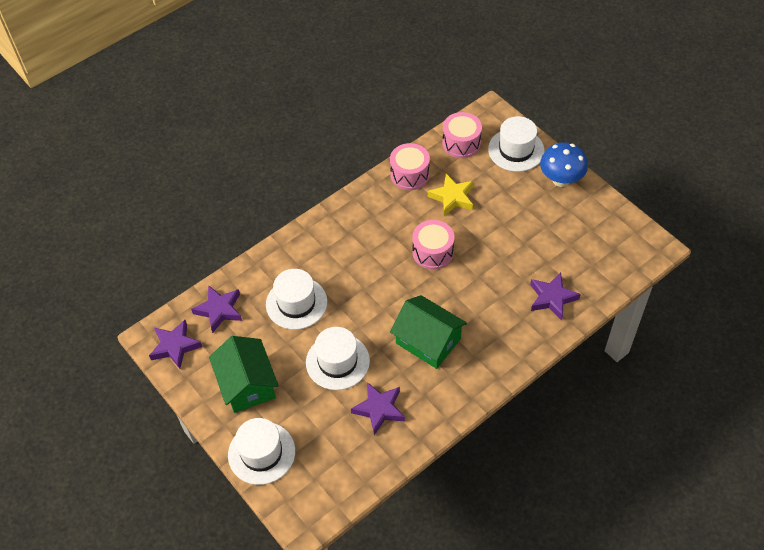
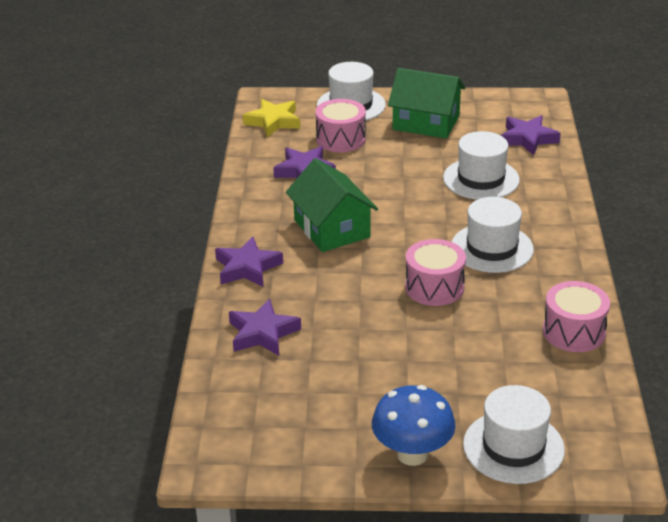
camera: 130 degrees right, 20 degrees down
purple star [149,320,202,369] -> purple star moved to [215,237,283,287]
white hat [306,327,370,390] -> white hat moved to [452,197,534,273]
green house [390,295,467,369] -> green house turned 75 degrees clockwise [286,158,378,252]
yellow star [428,174,473,216] -> yellow star moved to [243,99,300,137]
pink drum [442,112,482,158] -> pink drum moved to [315,99,366,152]

